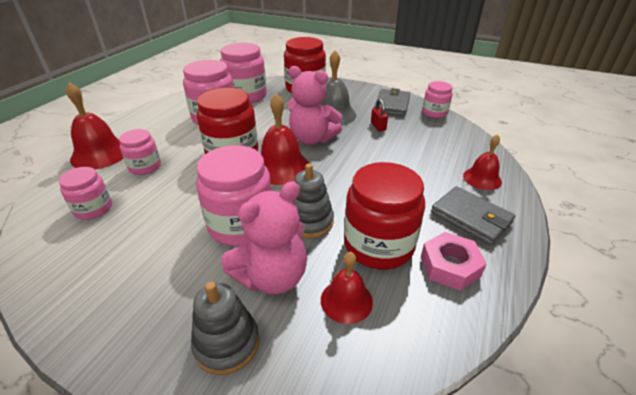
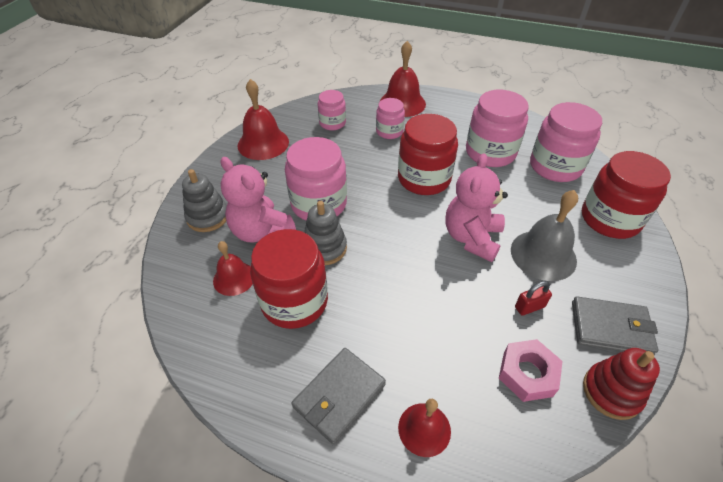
camera: 85 degrees right, 10 degrees up
red bell [261,93,309,185] -> red bell moved to [237,79,289,160]
pink nut [421,232,487,291] -> pink nut moved to [499,339,563,402]
pink jar [422,81,453,118] -> red stacking toy [583,348,660,420]

